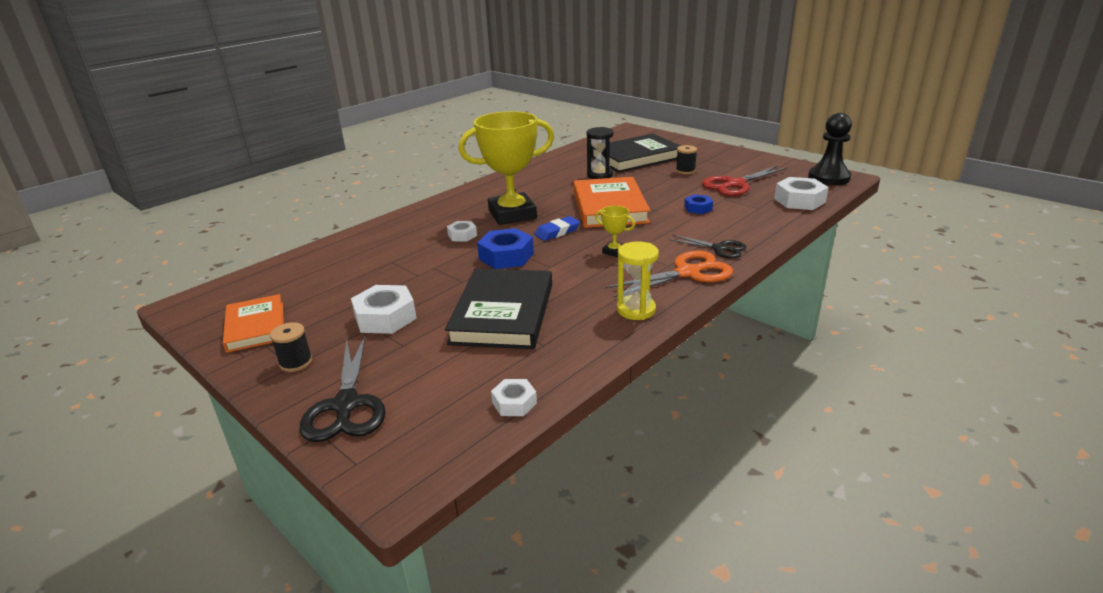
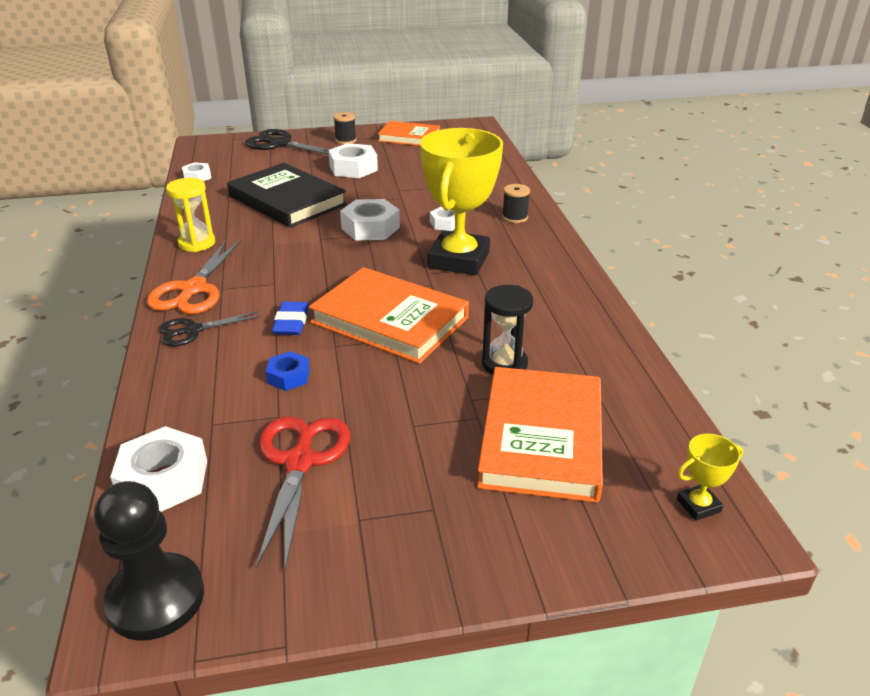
camera: 125 degrees right, 5 degrees up
blue nut [477,228,534,269] -> white nut [340,199,400,241]
blue eraser [534,216,580,241] -> blue eraser moved to [272,302,309,335]
black book [591,134,680,173] -> orange book [477,367,603,502]
yellow trophy [595,206,635,257] -> yellow trophy moved to [677,434,743,521]
black spool [676,145,697,174] -> black spool moved to [502,184,530,223]

